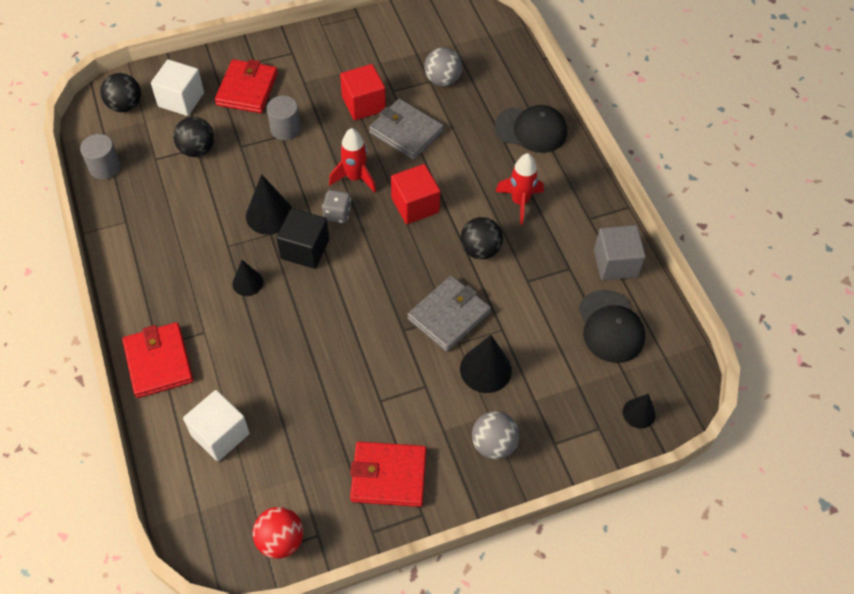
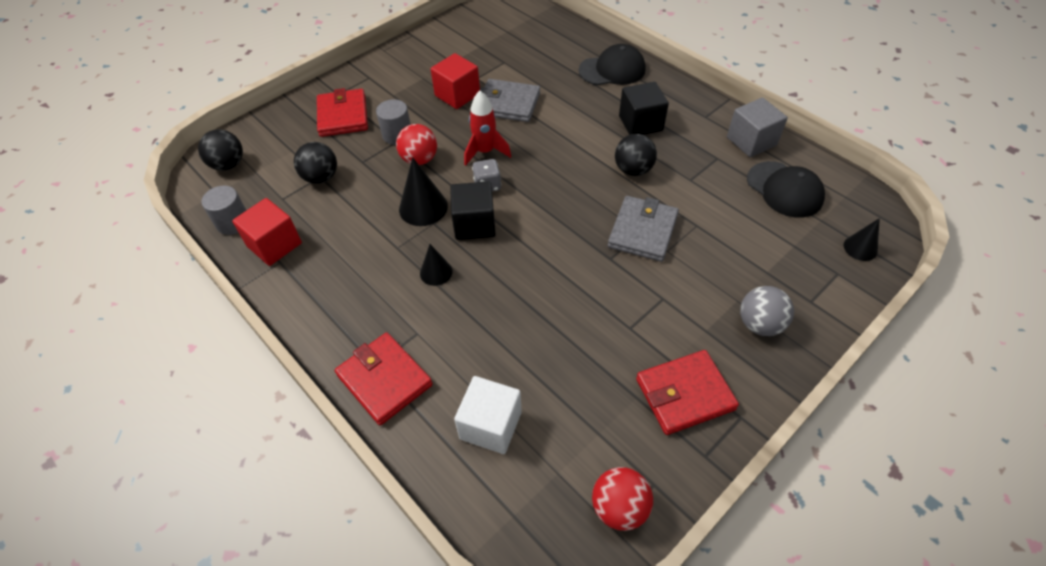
camera: 20 degrees left, 5 degrees down
white cube [151,59,204,116] -> none
red cube [391,164,440,224] -> red cube moved to [232,198,302,266]
grey ball [424,48,462,86] -> none
black cone [460,335,512,393] -> none
red rocket [495,153,544,225] -> black cube [619,82,669,135]
none -> red ball [396,124,437,165]

